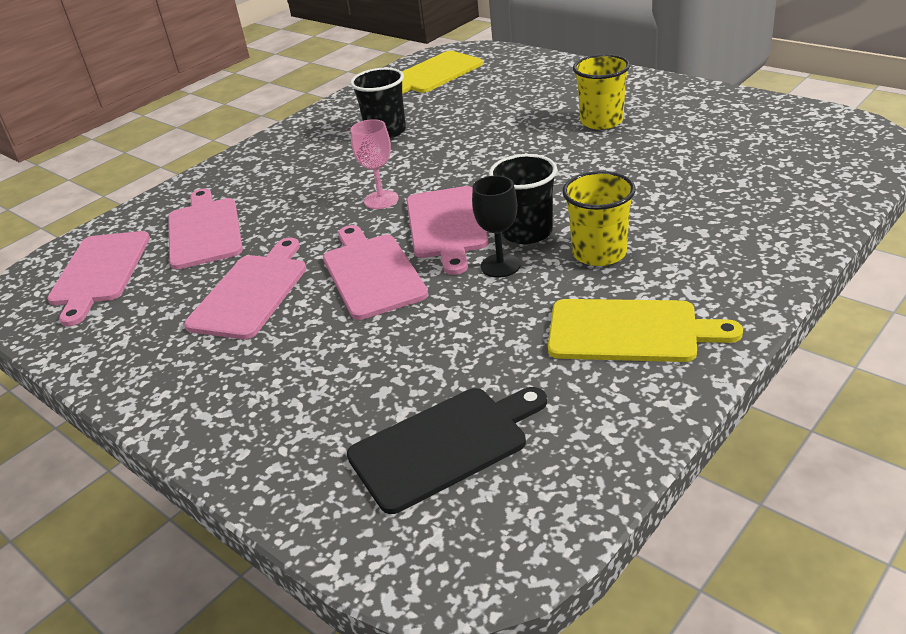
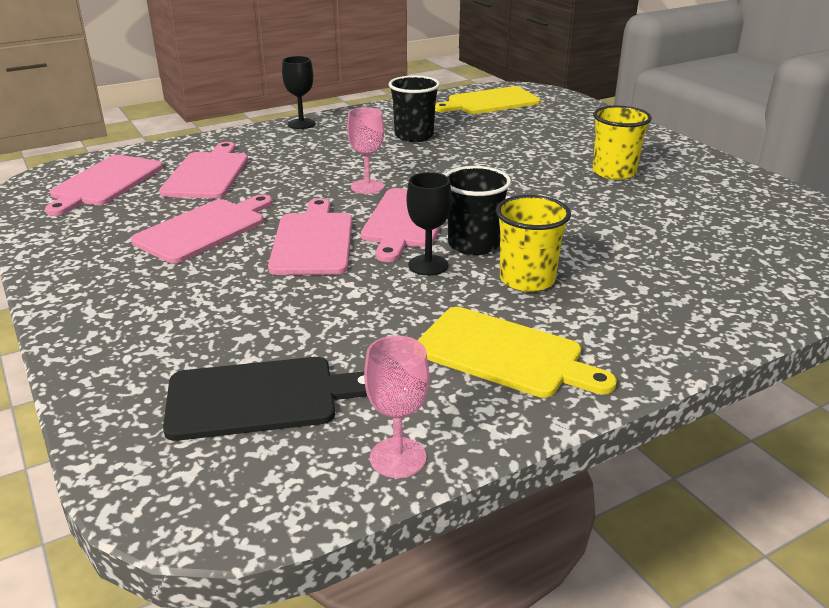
camera: 15 degrees right, 5 degrees down
none -> black goblet [282,56,316,129]
none -> pink goblet [364,335,430,478]

